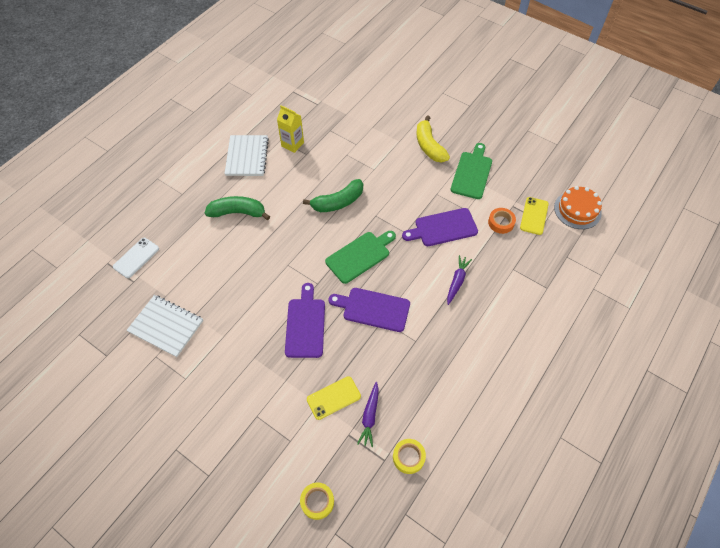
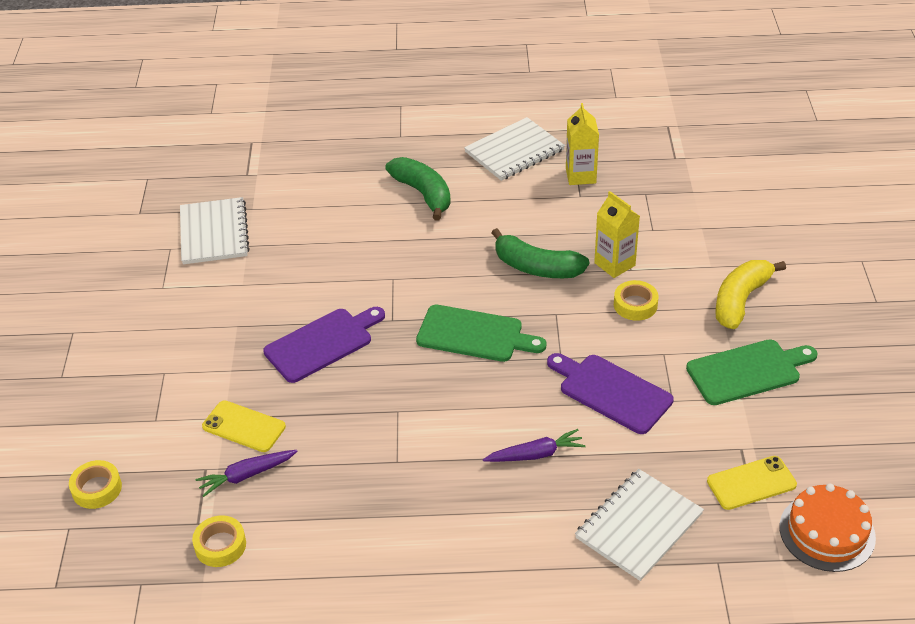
camera: 55 degrees right, 15 degrees down
white phone [113,238,159,278] -> none
purple cutting board [328,288,410,332] -> none
orange tape [488,208,516,234] -> none
none -> white notebook [575,469,704,581]
none -> yellow carton [594,191,640,278]
none -> yellow tape [614,280,659,321]

